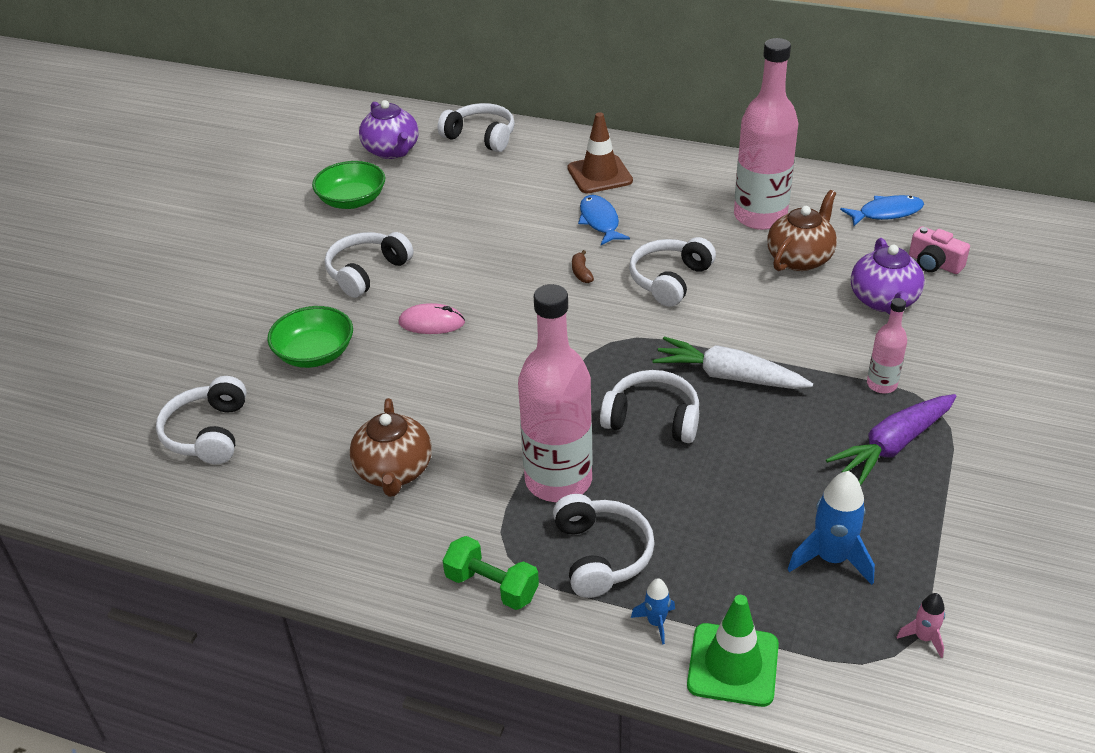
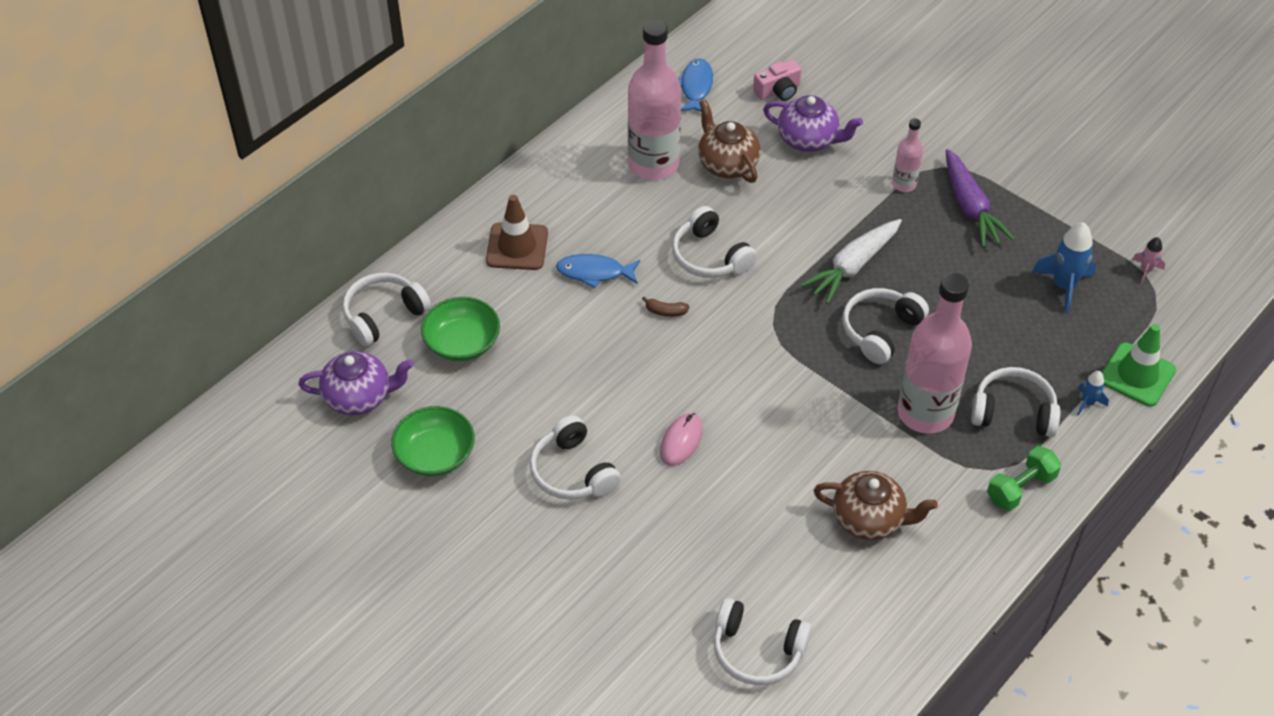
camera: 70 degrees left, 10 degrees up
green bowl [267,306,353,368] -> green bowl moved to [421,297,500,361]

